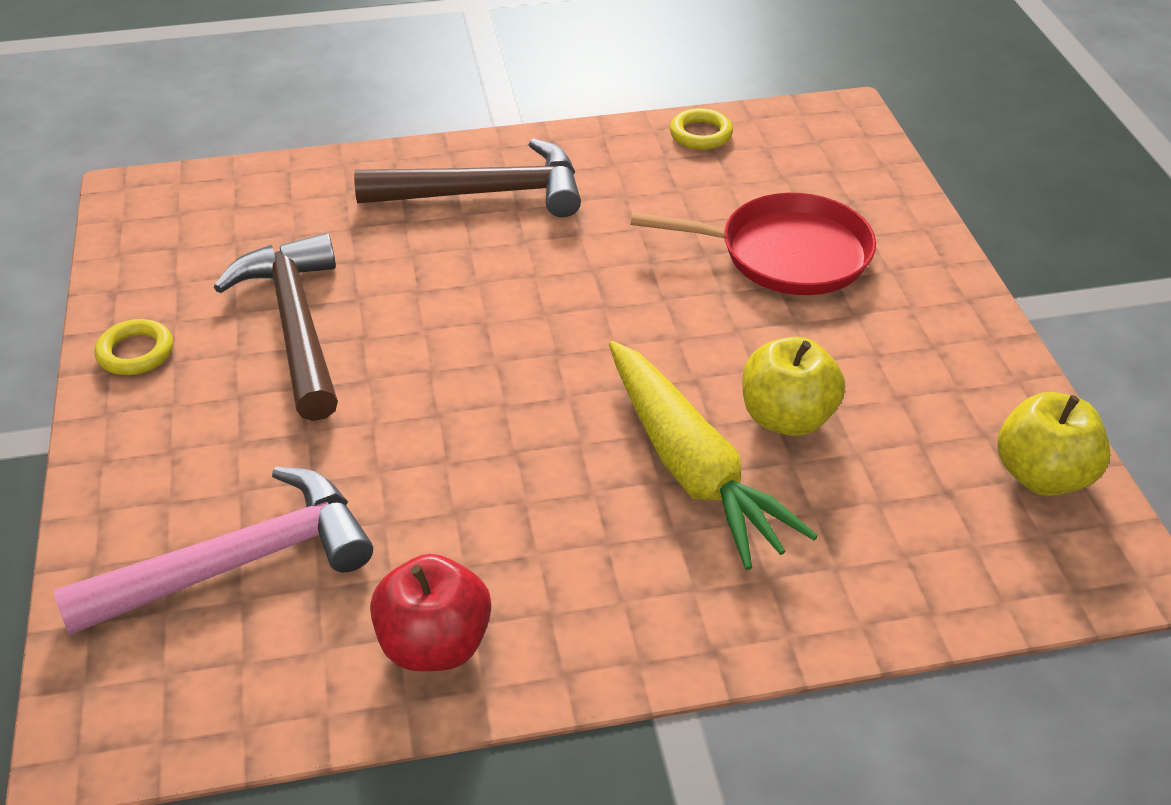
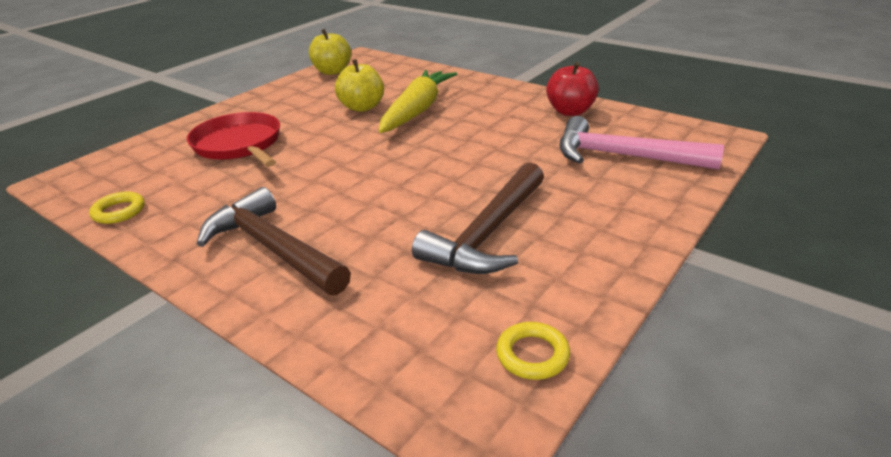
camera: 130 degrees left, 10 degrees down
yellow ring [94,319,173,375] -> yellow ring moved to [496,322,570,380]

